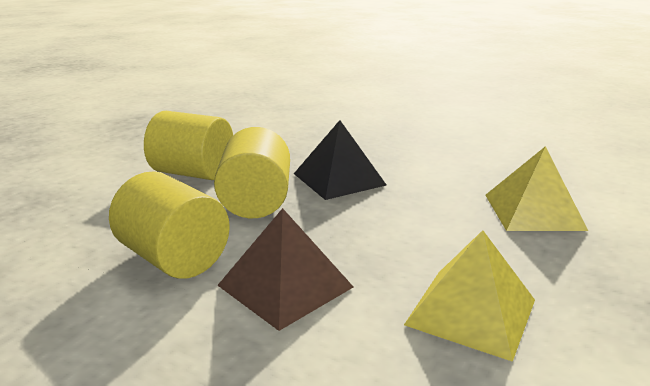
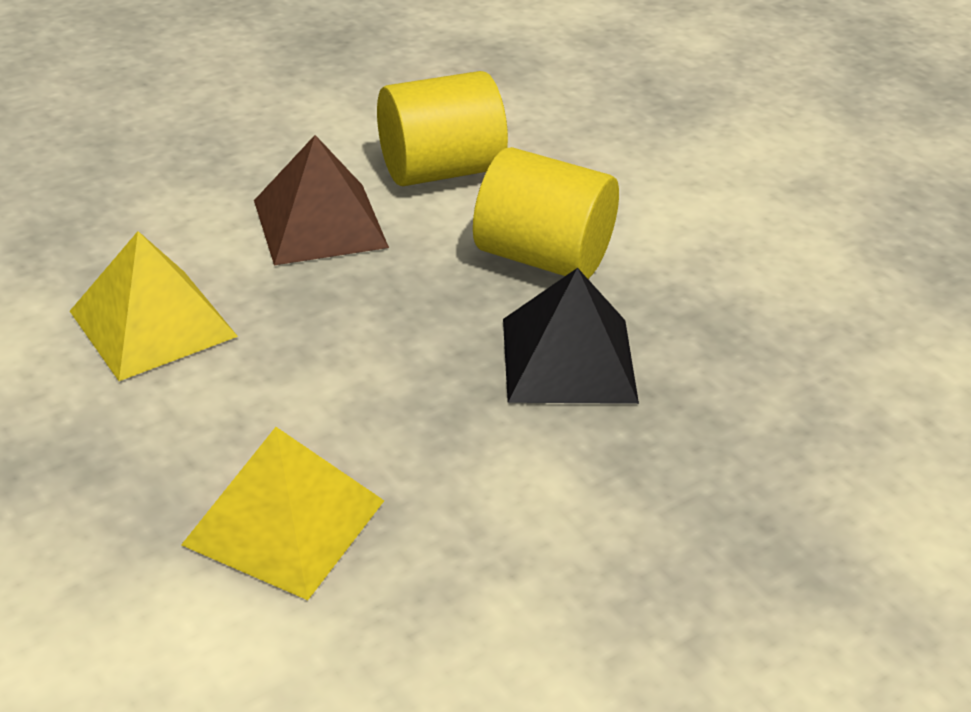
camera: 115 degrees right, 15 degrees up
yellow cylinder [144,111,233,180] -> none

